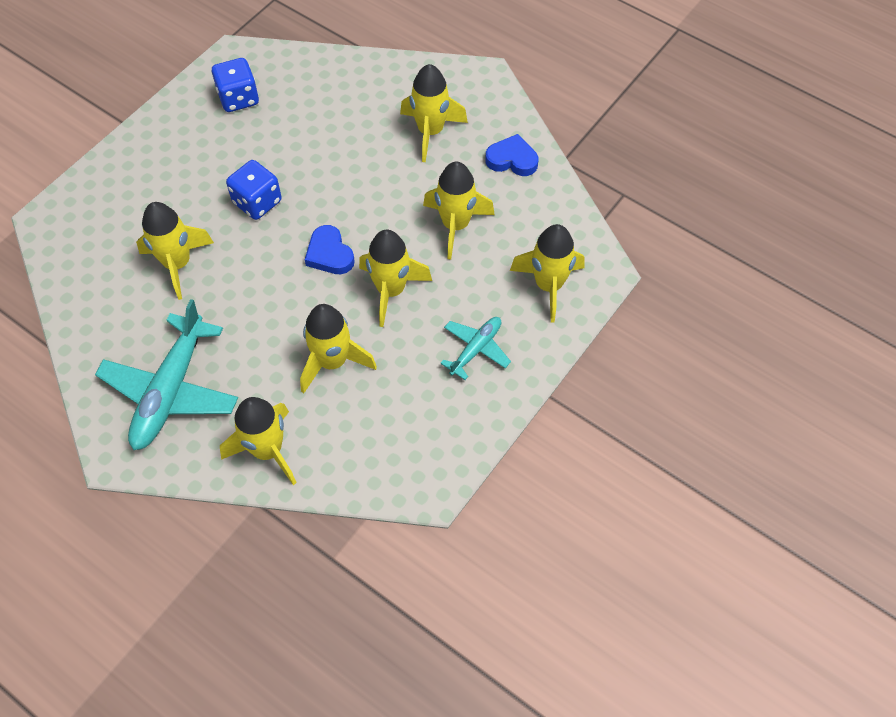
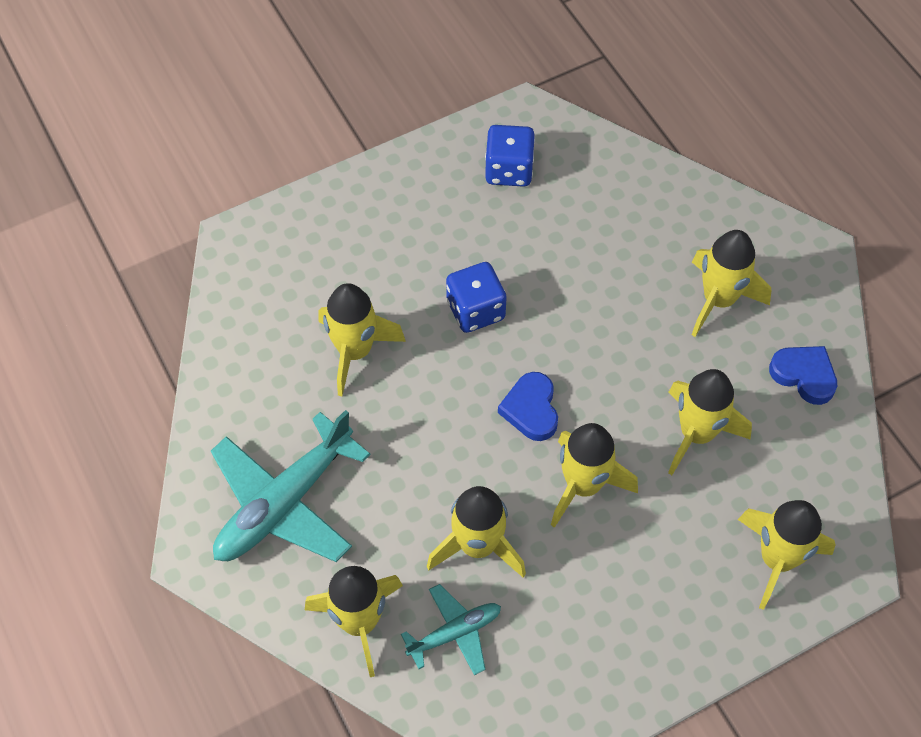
camera: 25 degrees right, 0 degrees up
turquoise plane [440,317,511,380] -> turquoise plane moved to [401,584,501,675]

